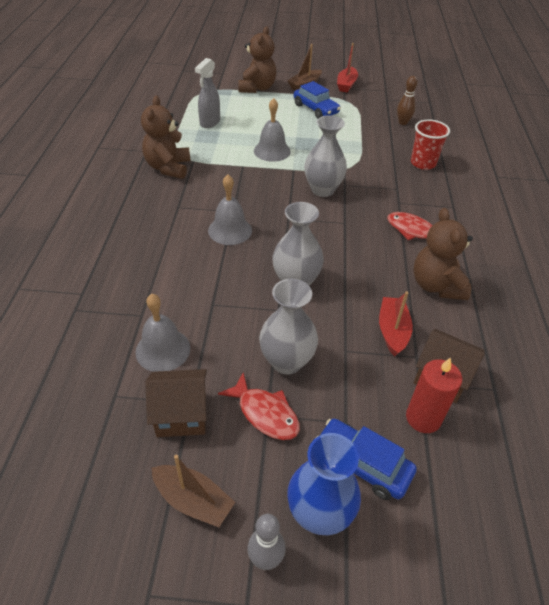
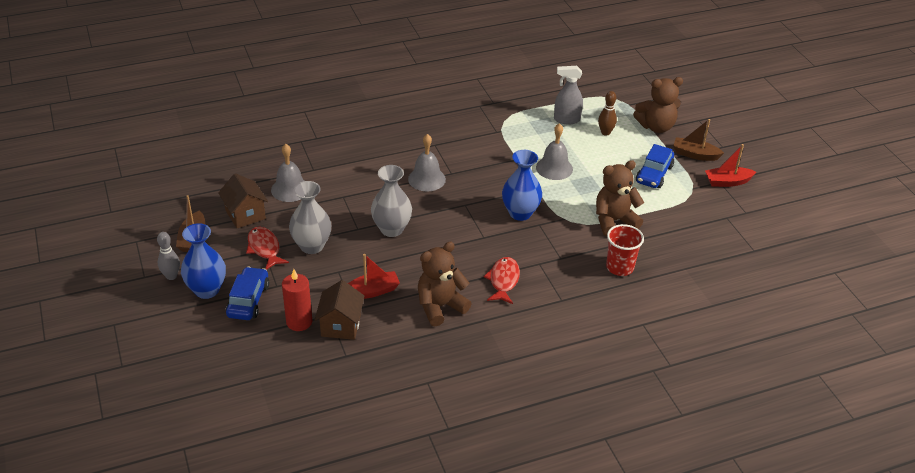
camera: 65 degrees right, 5 degrees down
brown teddy bear [141,96,191,179] -> brown teddy bear moved to [596,160,644,237]
red fish [218,373,300,440] -> red fish turned 135 degrees clockwise [246,227,289,270]
grey vase [304,115,347,197] -> blue vase [502,150,542,221]
brown bowling pin [397,76,418,125] -> brown bowling pin moved to [598,91,617,136]

